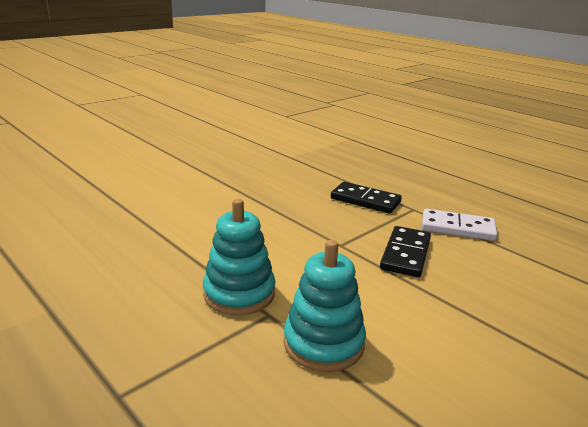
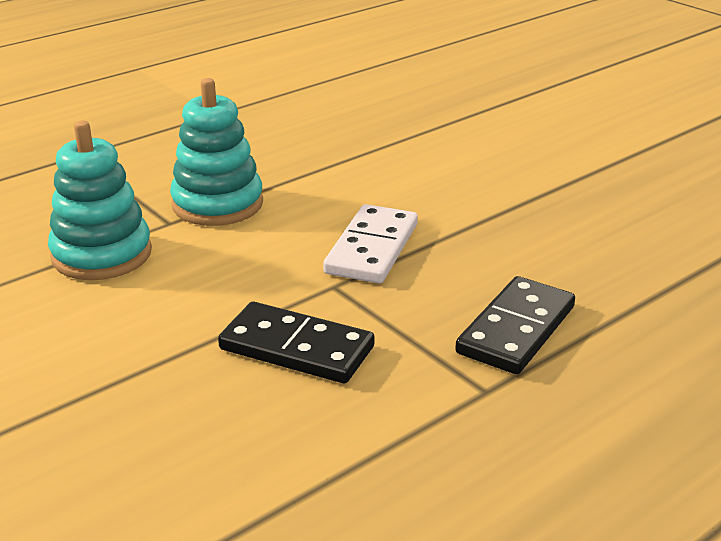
camera: 95 degrees right, 5 degrees up
white domino [422,208,498,241] -> white domino moved to [323,204,418,283]

